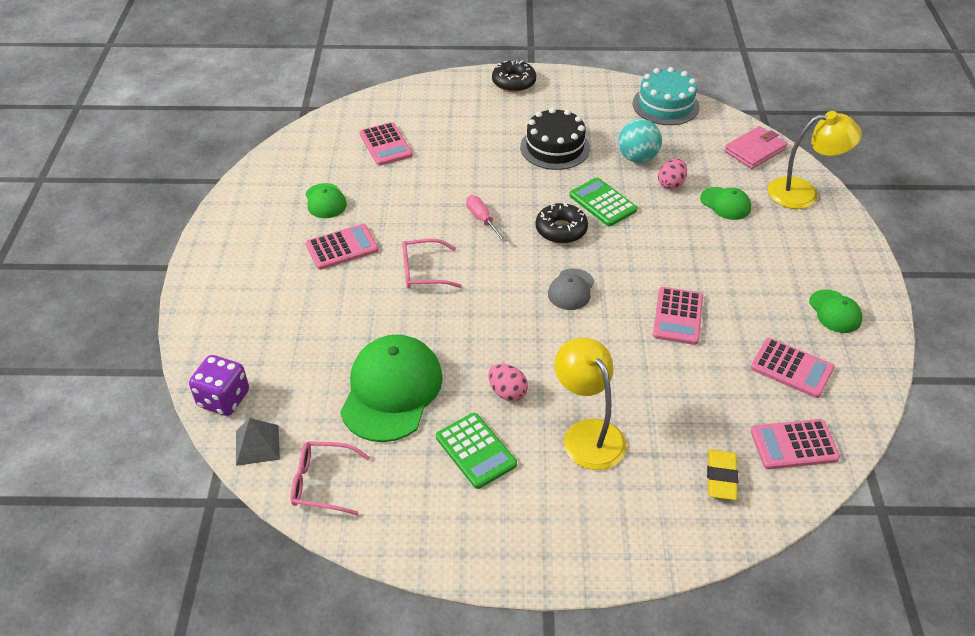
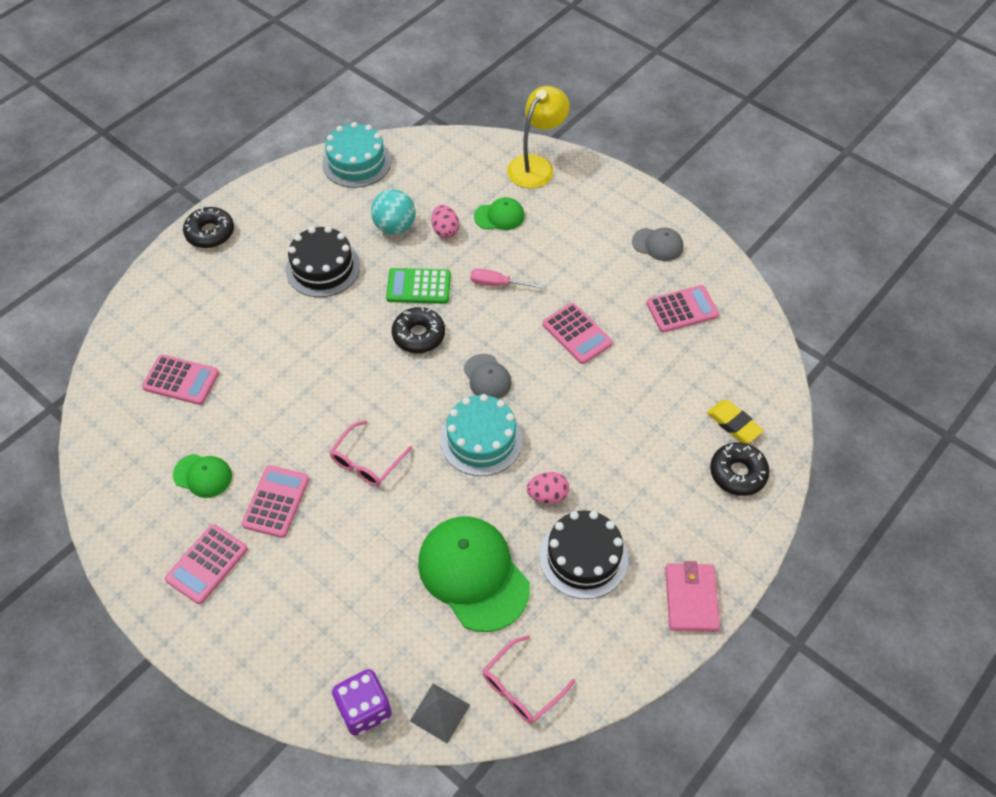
camera: 50 degrees left, 10 degrees up
green calculator [436,413,517,489] -> black cake [539,510,628,599]
pink screwdriver [466,195,507,242] -> pink screwdriver moved to [470,269,542,288]
yellow lamp [554,338,627,470] -> none
pink wallet [724,126,788,169] -> pink wallet moved to [665,561,720,632]
pink calculator [751,419,840,469] -> pink calculator moved to [165,524,248,604]
green cap [809,289,862,333] -> grey cap [632,227,684,261]
none -> turquoise cake [440,394,523,476]
none -> black donut [710,442,770,496]

